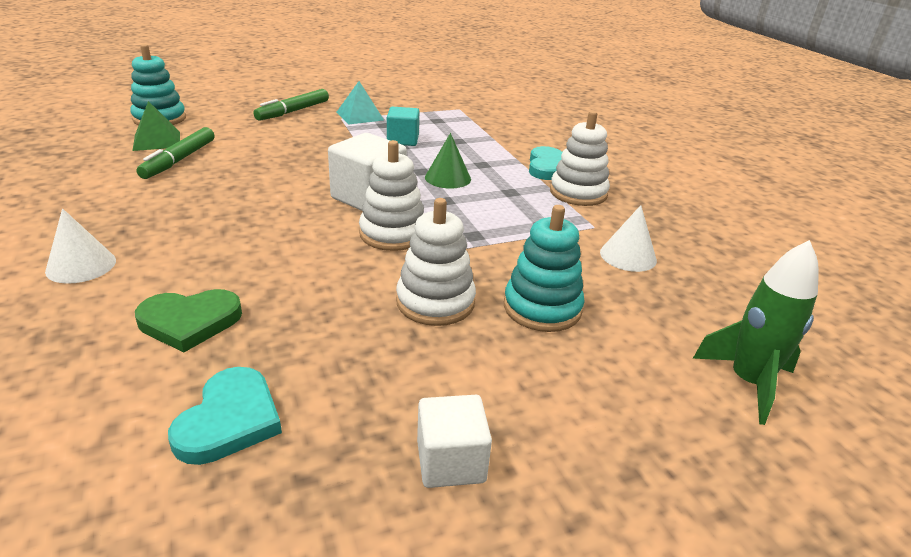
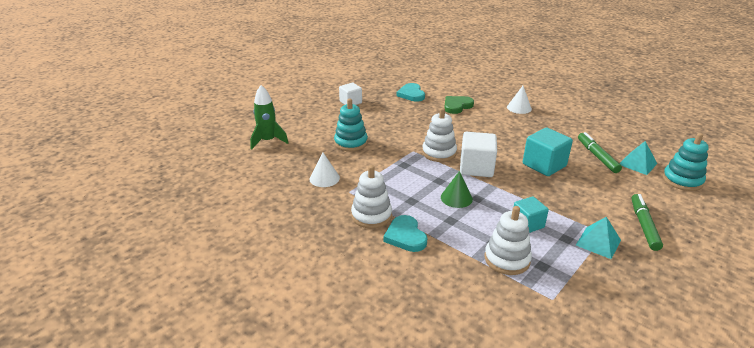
camera: 155 degrees right, 0 degrees up
green pyramid [133,101,180,151] -> turquoise pyramid [619,141,657,175]
white stacking toy [396,198,476,326] -> white stacking toy moved to [485,206,532,275]
none -> turquoise cube [523,127,573,176]

